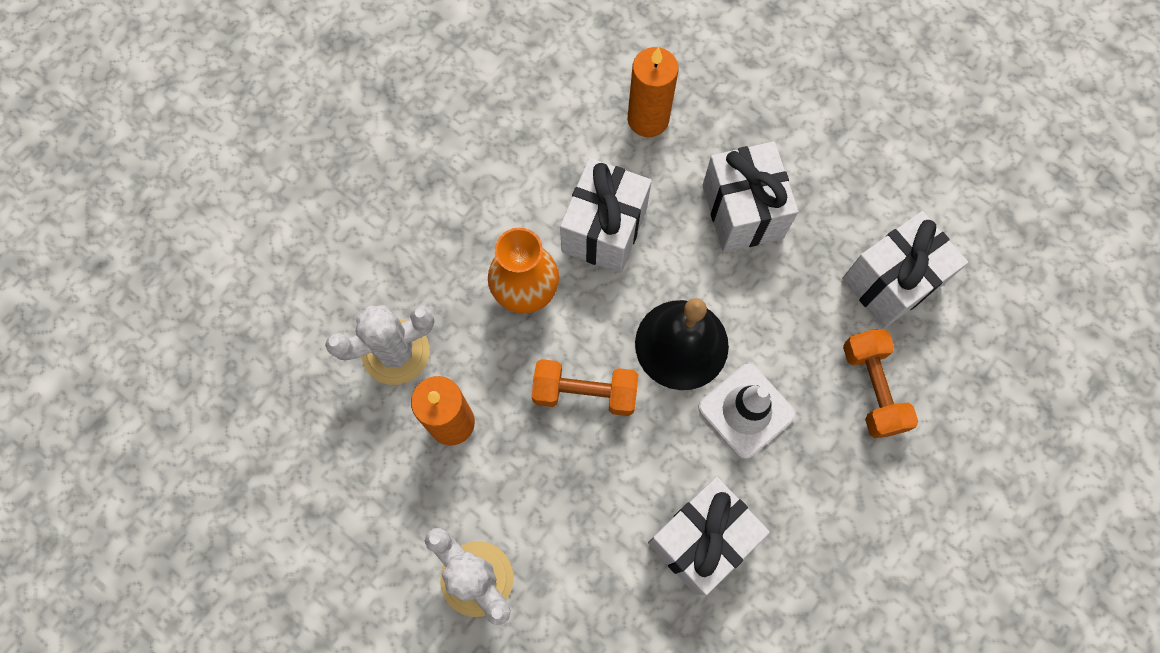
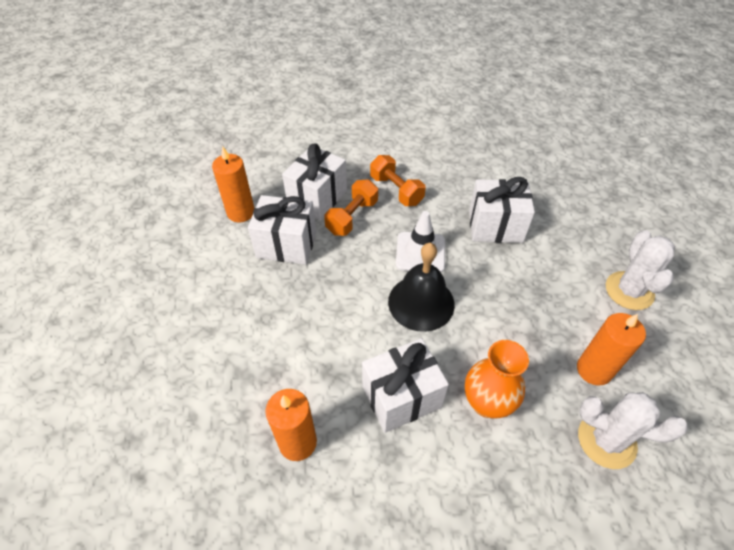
camera: 135 degrees left, 20 degrees down
orange dumbbell [532,359,638,416] -> orange dumbbell moved to [370,155,426,206]
white gift [702,141,798,252] -> white gift moved to [282,143,347,220]
none -> orange candle [212,146,255,222]

